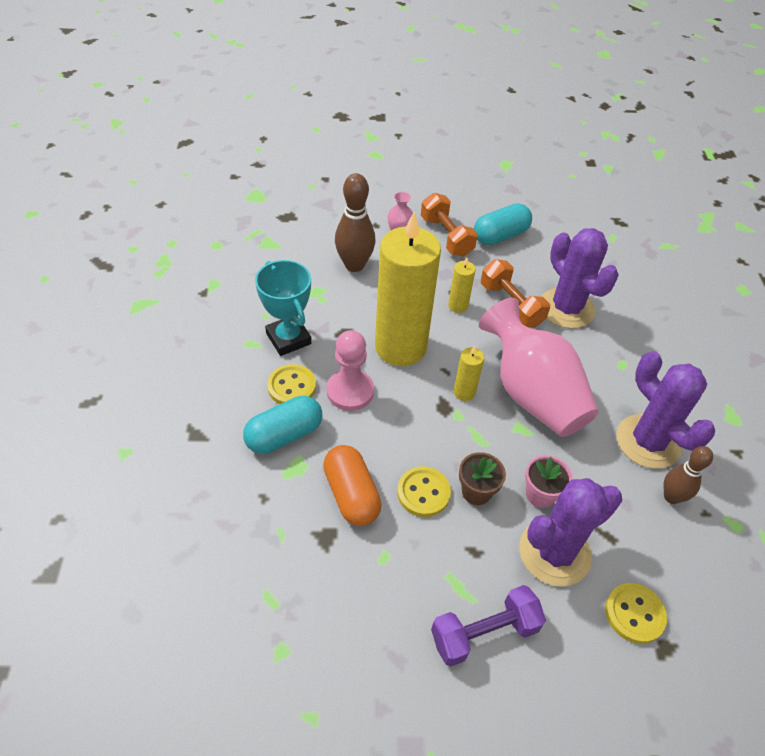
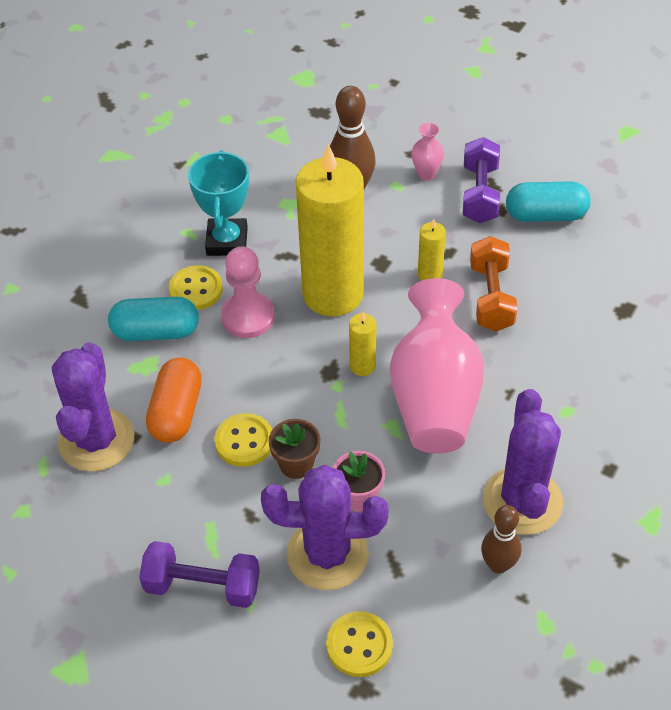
camera: 35 degrees right, 0 degrees up
orange dumbbell [421,193,478,256] -> purple dumbbell [463,137,500,223]
purple cactus [541,228,619,329] -> purple cactus moved to [52,343,135,472]

